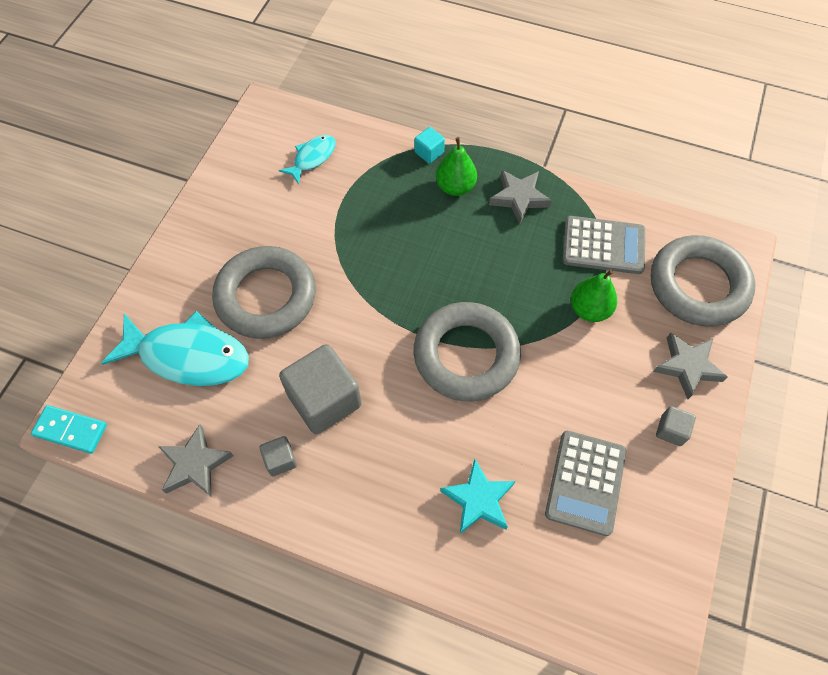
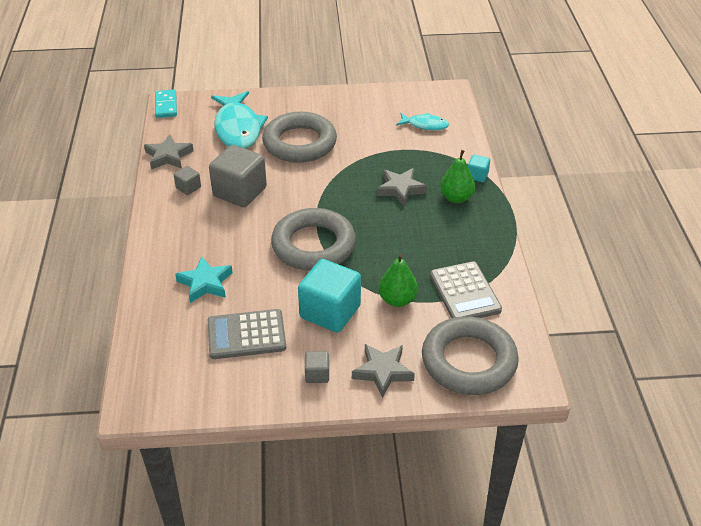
camera: 65 degrees right, 20 degrees down
grey star [489,170,552,224] -> grey star moved to [377,168,428,206]
none -> turquoise cube [298,259,361,333]

